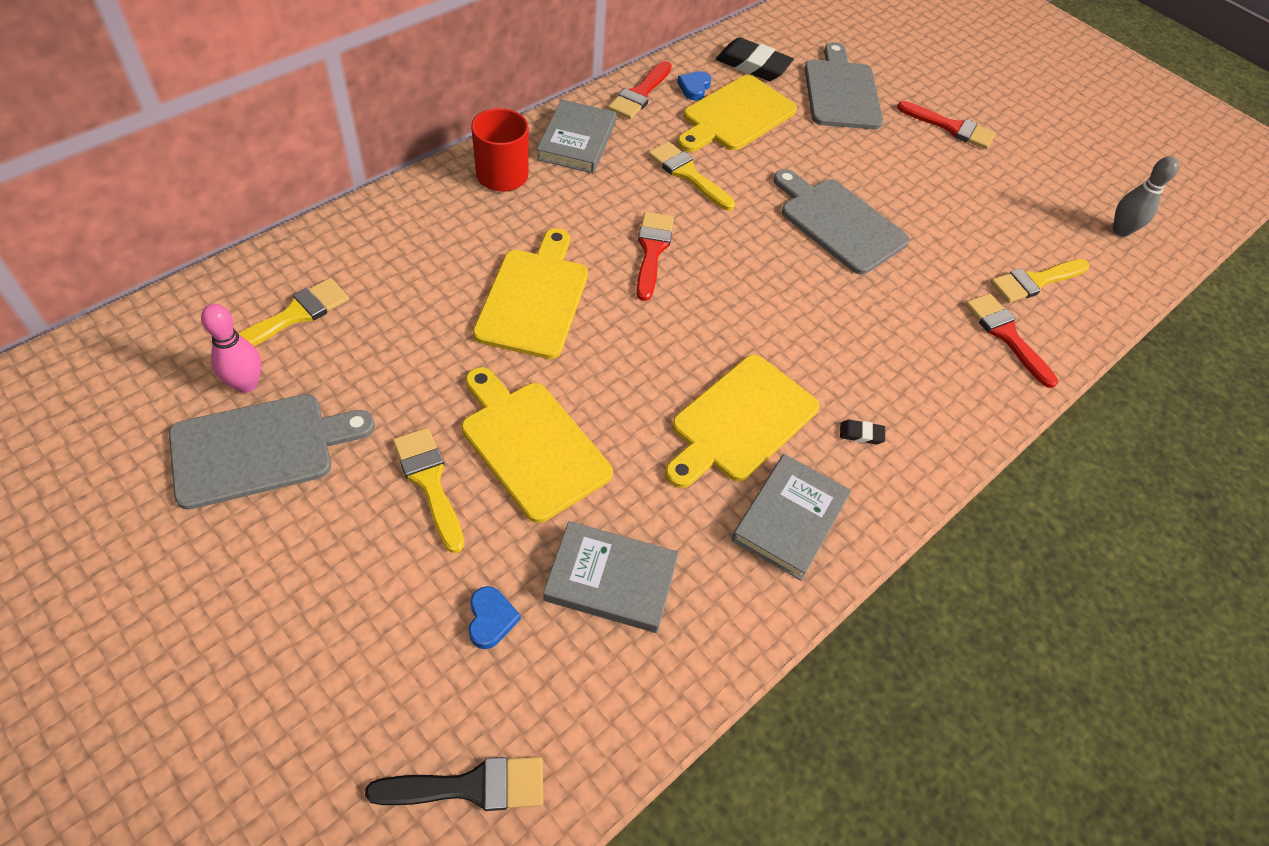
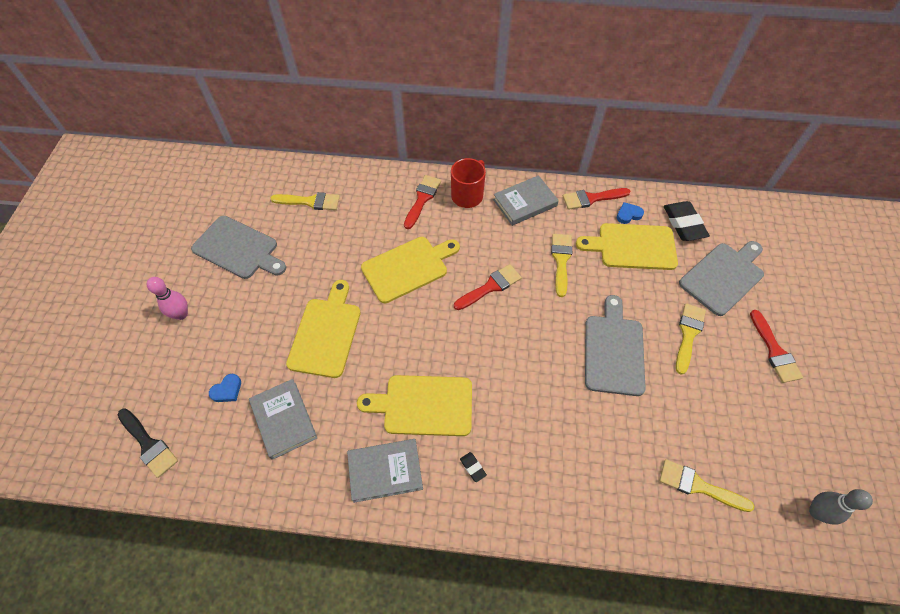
camera: 55 degrees right, 5 degrees up
pink bowling pin [201,304,261,393] -> pink bowling pin moved to [147,277,188,320]
yellow brush [393,428,464,553] -> yellow brush moved to [676,303,706,375]
red brush [965,293,1058,388] -> red brush moved to [404,175,441,229]

